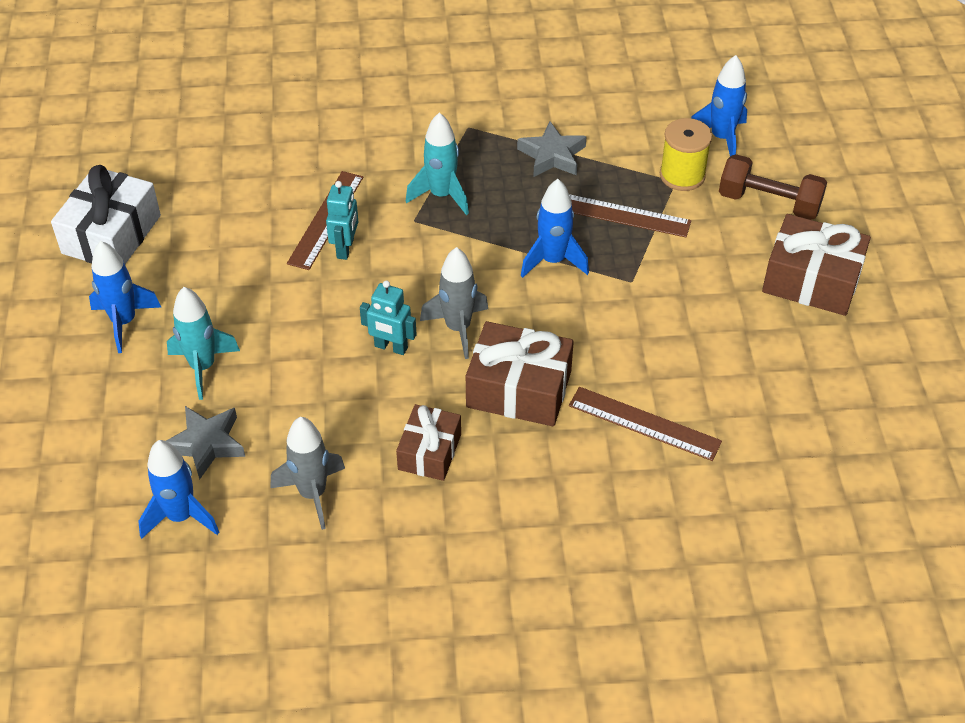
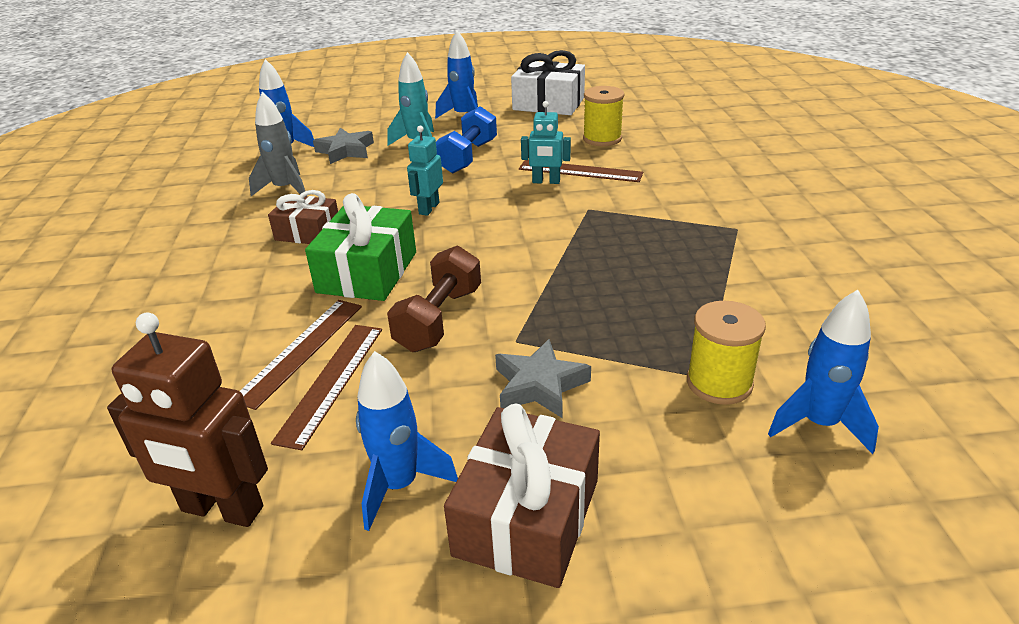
camera: 90 degrees right, 15 degrees down
turquoise rocket [406,113,469,215] -> none
grey rocket [420,247,488,359] -> none
brown gift [466,321,574,426] -> green gift [305,193,416,301]
grey star [517,121,587,177] -> grey star moved to [495,339,591,418]
blue rocket [521,179,589,278] -> blue rocket moved to [356,351,458,531]
brown ruler [569,194,691,237] -> brown ruler moved to [271,325,382,450]
brown dumbbell [719,154,827,220] -> brown dumbbell moved to [387,246,481,352]
none -> brown robot [107,313,268,527]
none -> blue dumbbell [436,106,497,173]
none -> yellow spool [583,86,624,146]

